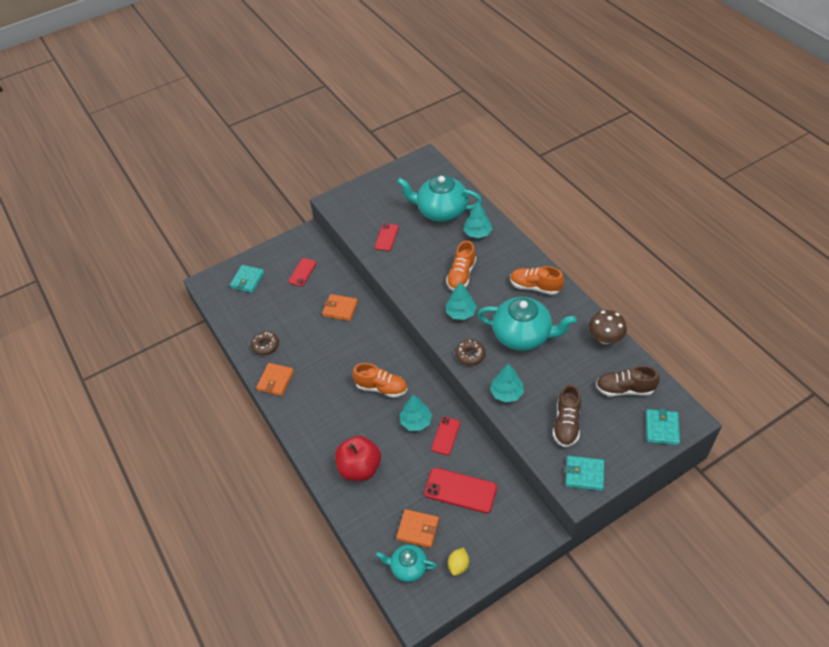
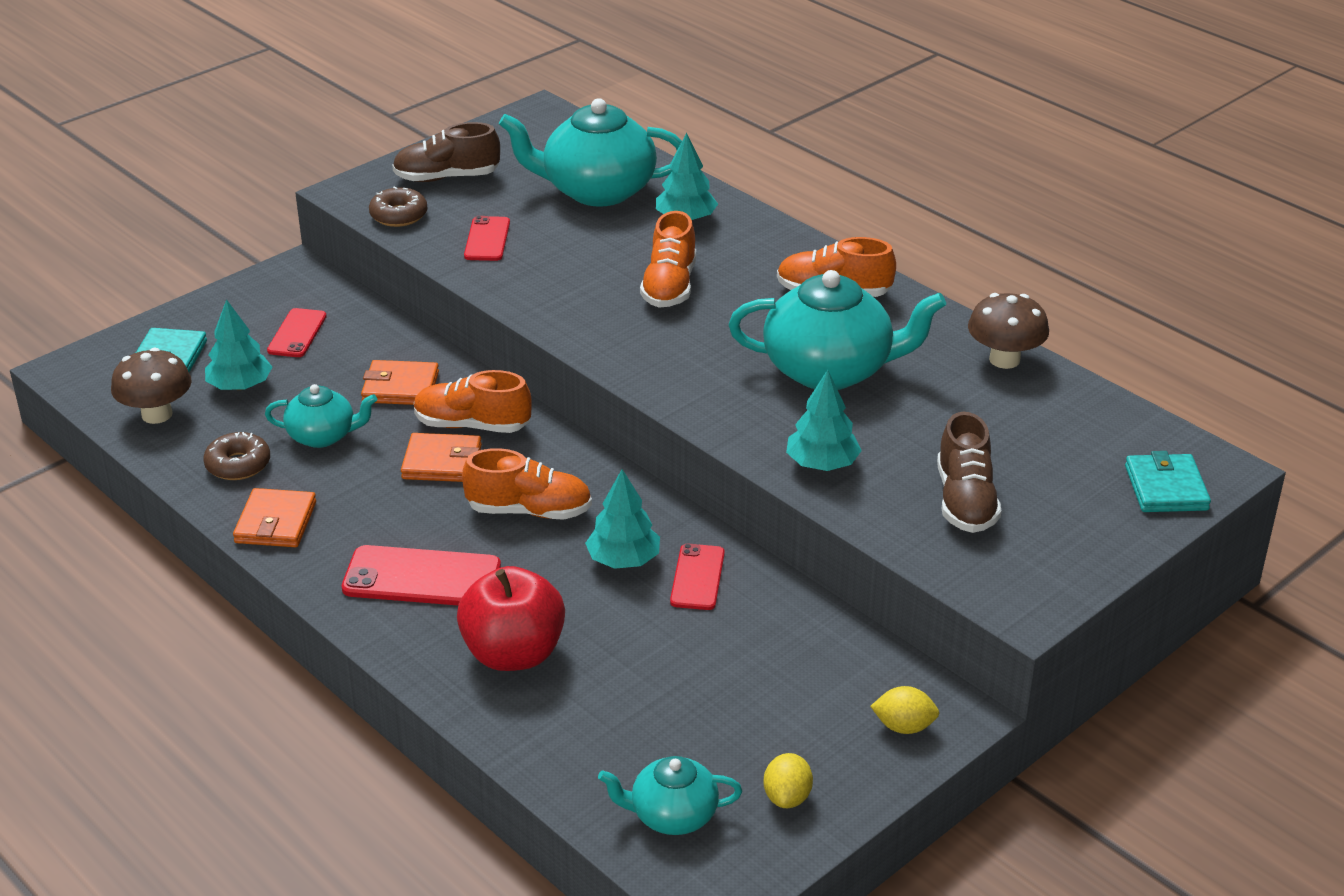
camera: 15 degrees left, 15 degrees down
orange wallet [396,509,439,548] -> orange wallet moved to [401,433,482,482]
red phone [424,468,497,513] -> red phone moved to [342,545,501,605]
turquoise tree [446,282,477,320] -> turquoise tree moved to [205,299,272,390]
brown donut [455,339,486,366] -> brown donut moved to [369,187,428,227]
turquoise wallet [565,456,604,491] -> none
brown shoe [596,366,660,397] -> brown shoe moved to [392,122,500,182]
none -> brown mushroom [111,348,192,424]
none -> turquoise teapot [265,384,377,448]
none -> orange shoe [414,370,532,433]
none -> yellow lemon [870,686,940,734]

